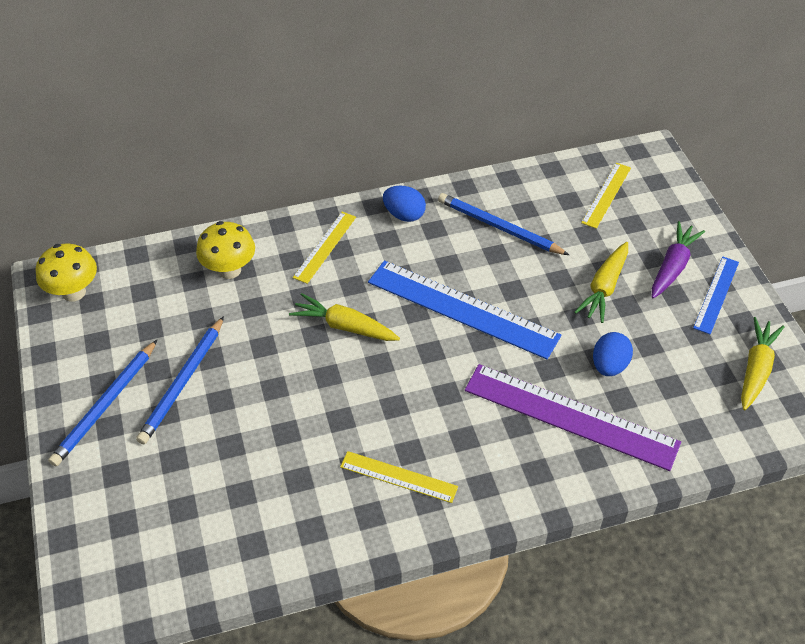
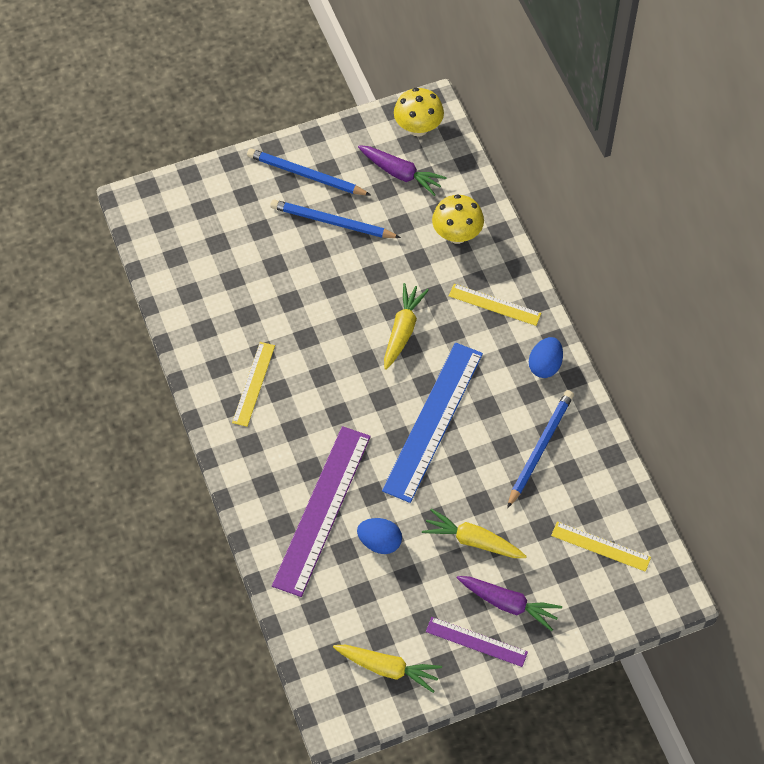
camera: 85 degrees right, 10 degrees up
blue ruler [693,257,739,334] -> purple ruler [426,617,528,667]
none -> purple carrot [358,145,447,196]

